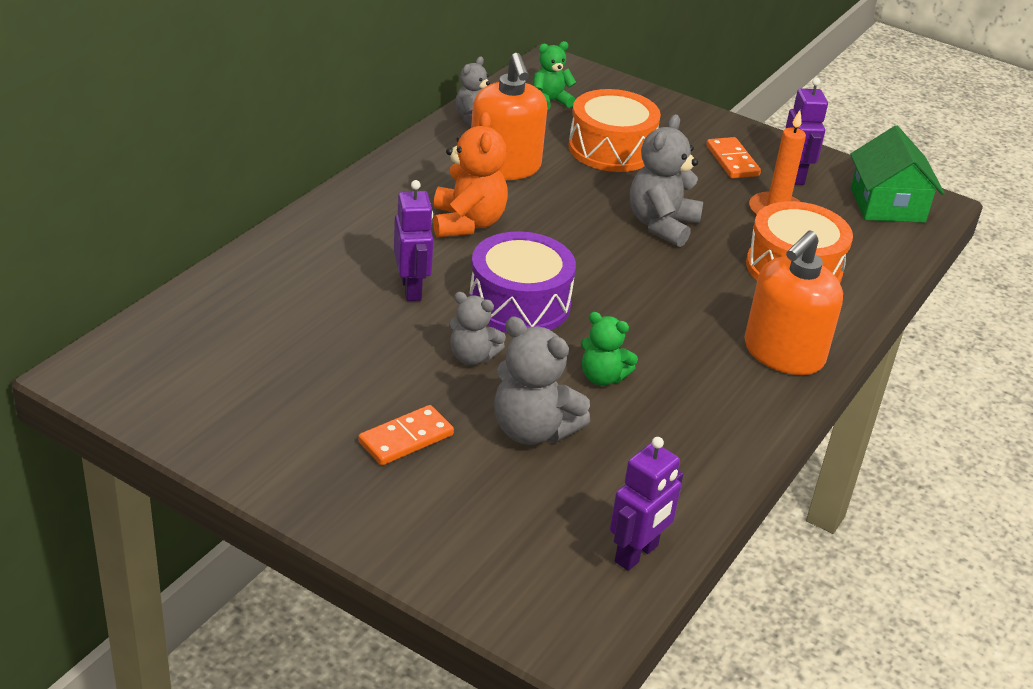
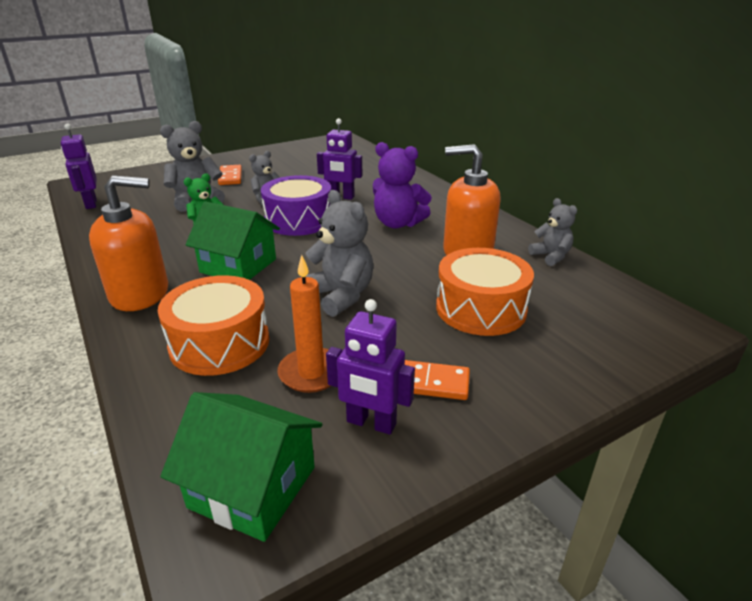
camera: 120 degrees right, 5 degrees down
orange teddy bear [433,112,508,237] -> purple teddy bear [373,142,432,228]
green teddy bear [533,41,577,110] -> none
orange soap dispenser [745,230,843,375] -> orange soap dispenser turned 105 degrees clockwise [89,175,168,311]
none -> green house [185,201,280,280]

